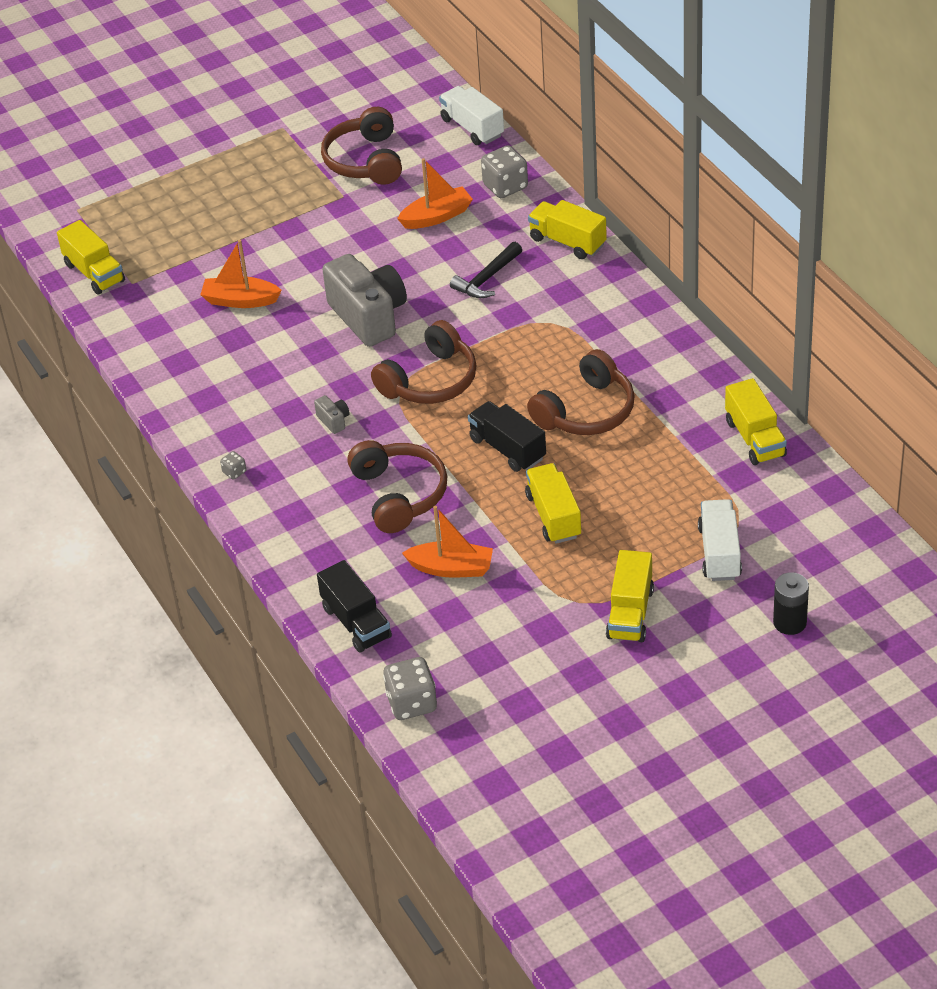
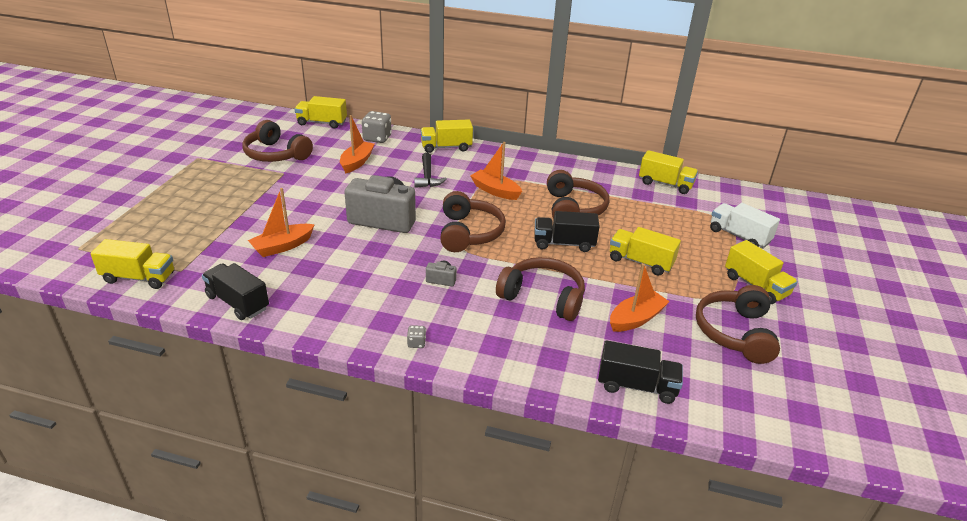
camera: 50 degrees left, 10 degrees down
grey dice [383,657,437,720] -> none
white truck [439,86,504,145] -> yellow truck [295,96,347,129]
black battery [773,572,809,635] -> none
none -> black truck [202,263,269,320]
none -> orange boat [470,142,522,200]
none -> brown headphones [696,285,780,364]

